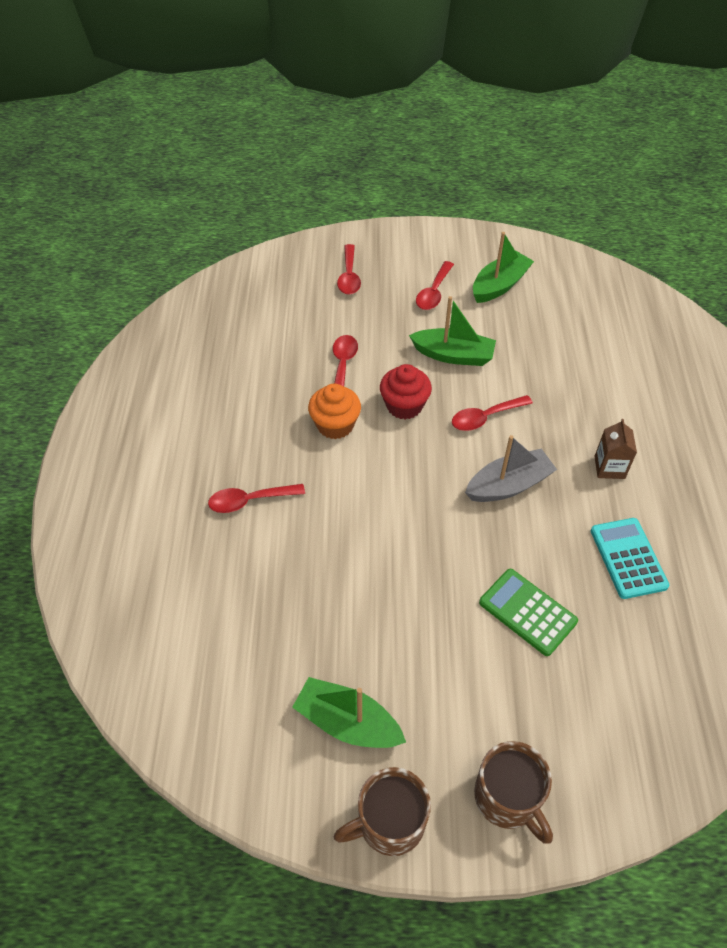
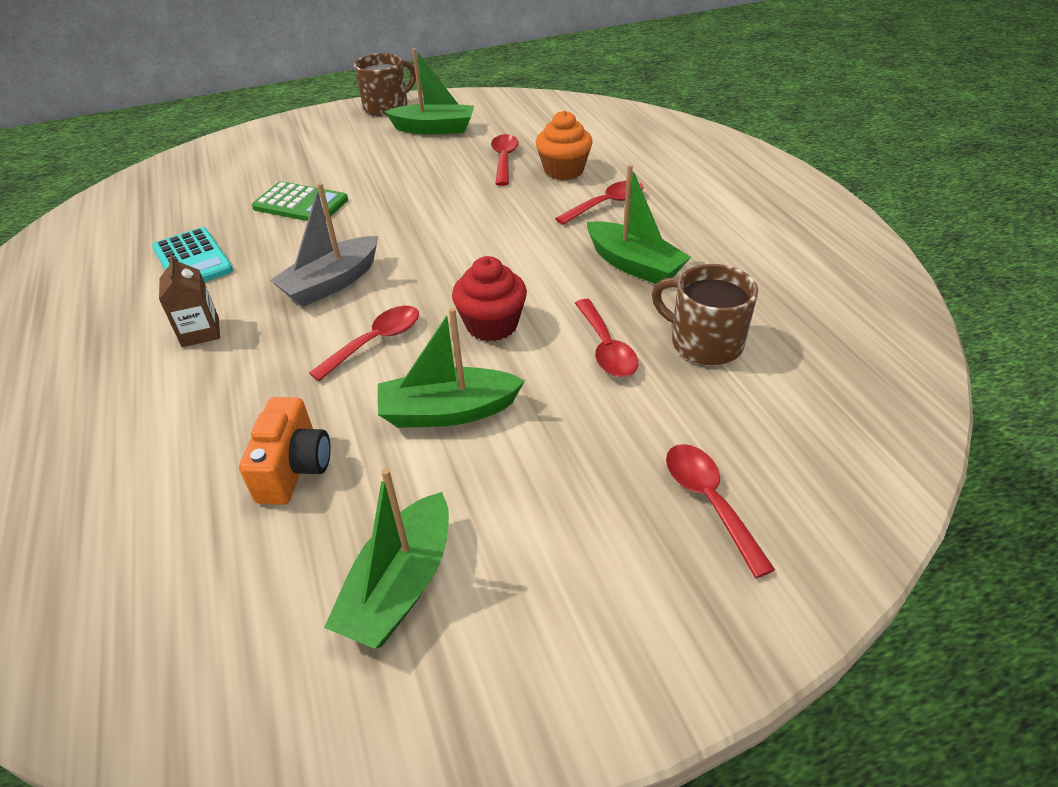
camera: 160 degrees right, 10 degrees down
orange cupcake [308,384,361,439] -> orange cupcake moved to [536,110,593,180]
red spoon [416,261,454,310] -> red spoon moved to [491,134,519,186]
brown mug [474,741,553,844] -> brown mug moved to [652,264,758,365]
none -> orange camera [239,397,331,505]
none -> green boat [587,165,691,284]

